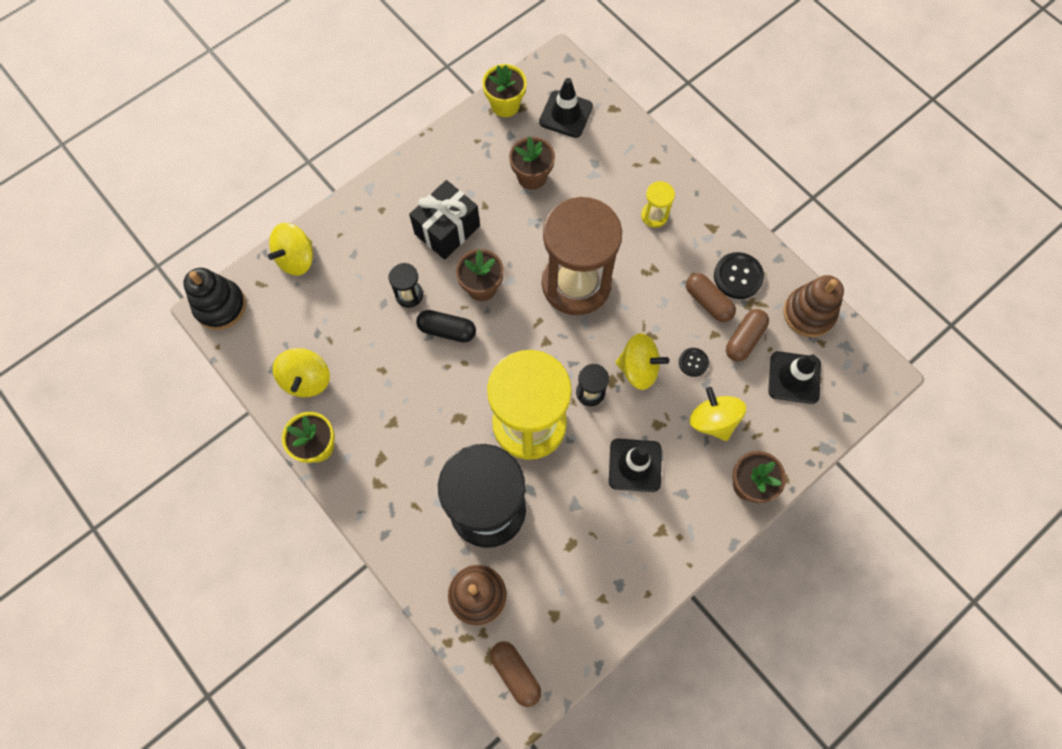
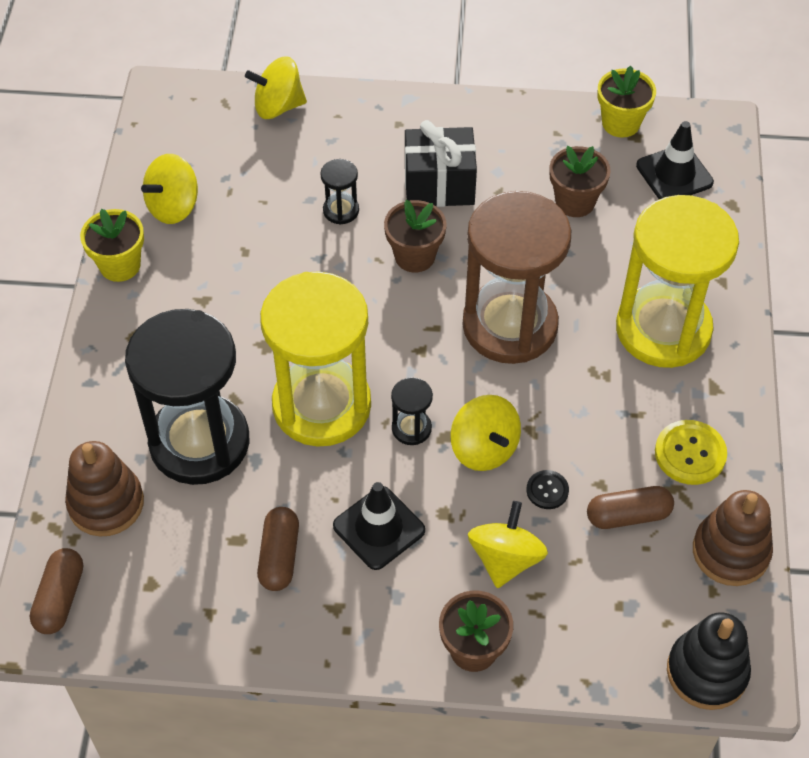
camera: 45 degrees right, 15 degrees down
black stacking toy [183,268,246,330] -> black stacking toy moved to [667,612,751,710]
black capsule [416,310,476,342] -> none
yellow hourglass [641,181,675,228] -> yellow hourglass [616,195,739,368], size x2.50
brown capsule [686,273,736,322] -> brown capsule moved to [257,507,299,591]
black button [714,252,764,299] -> yellow button [655,420,727,485]
black traffic cone [768,351,821,404] -> none

